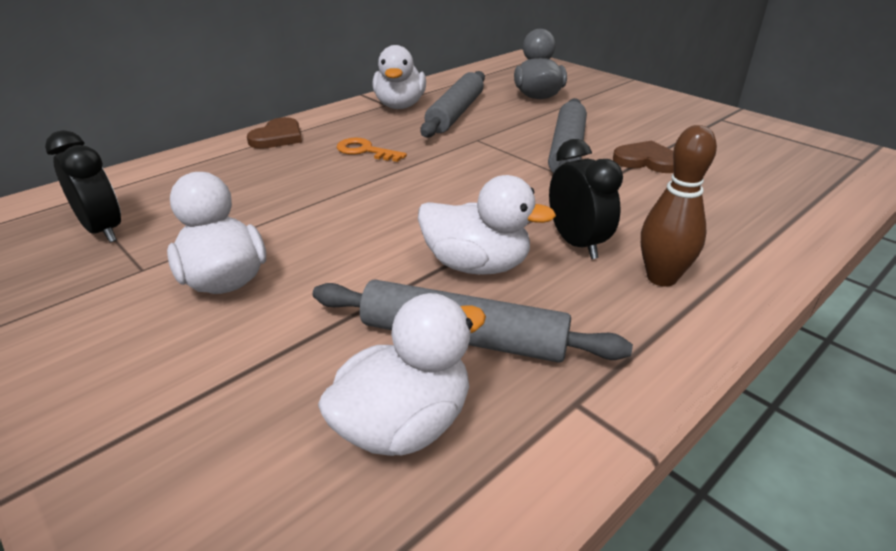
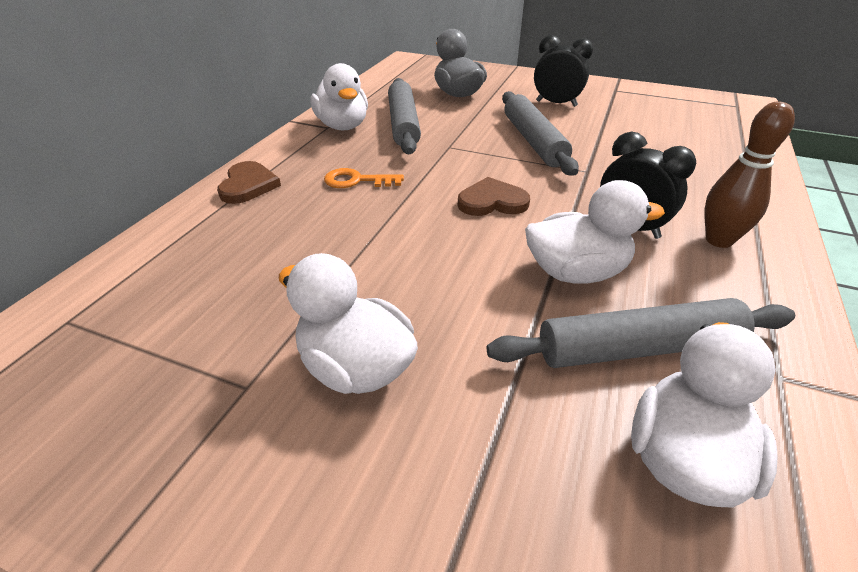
camera: 25 degrees left, 5 degrees up
black clock [45,130,121,243] -> black clock moved to [534,35,593,107]
brown heart [613,140,674,173] -> brown heart moved to [458,177,530,216]

